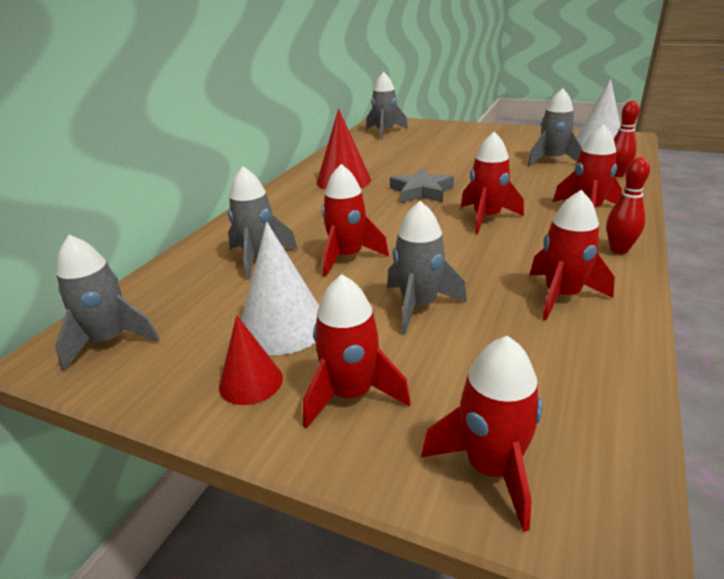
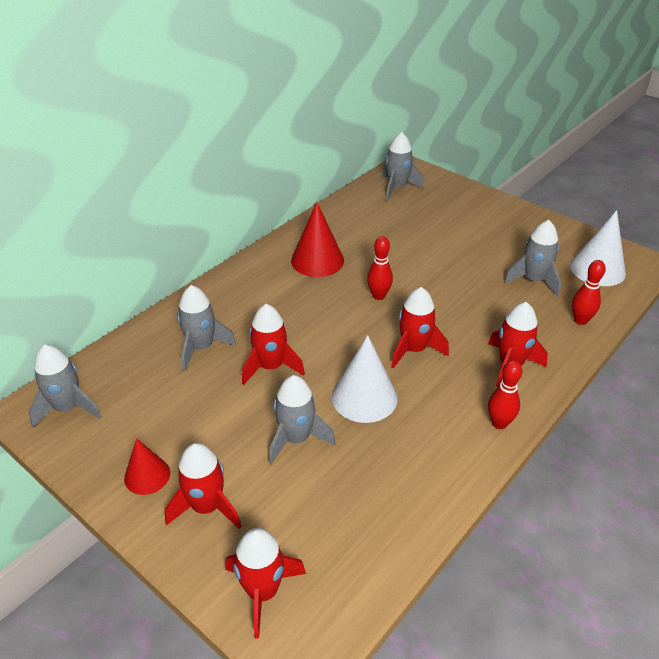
camera: 15 degrees right, 10 degrees up
white cone [241,222,319,355] -> white cone moved to [332,335,398,423]
grey star [390,168,454,203] -> red bowling pin [367,236,393,300]
red rocket [530,190,615,320] -> none

